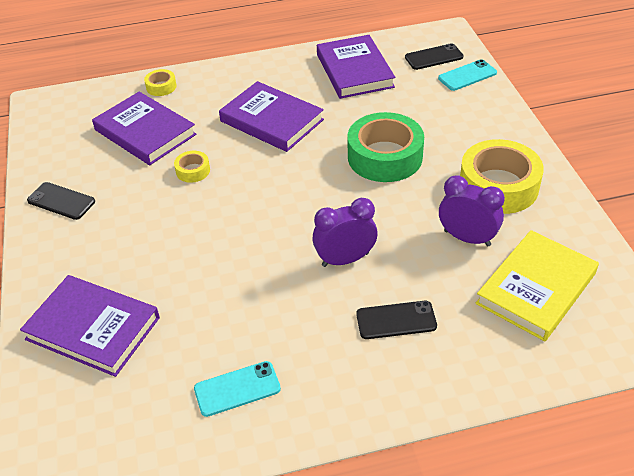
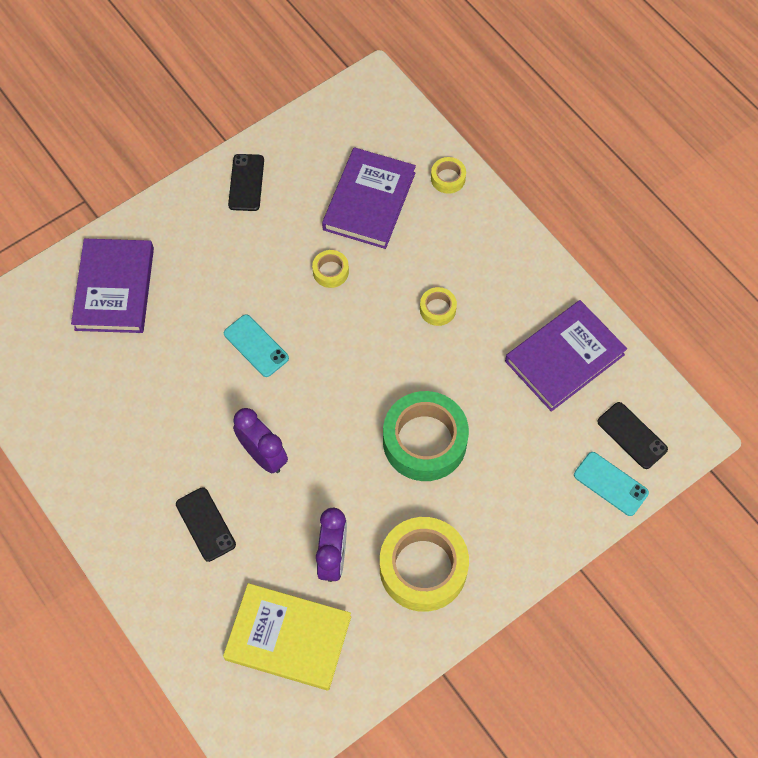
camera: 65 degrees right, 20 degrees up
turquoise phone [194,361,281,417] -> turquoise phone moved to [224,314,289,377]
purple book [219,81,324,152] -> yellow tape [420,287,457,326]

